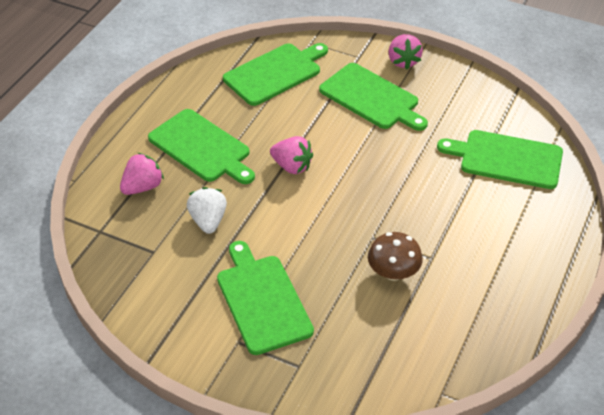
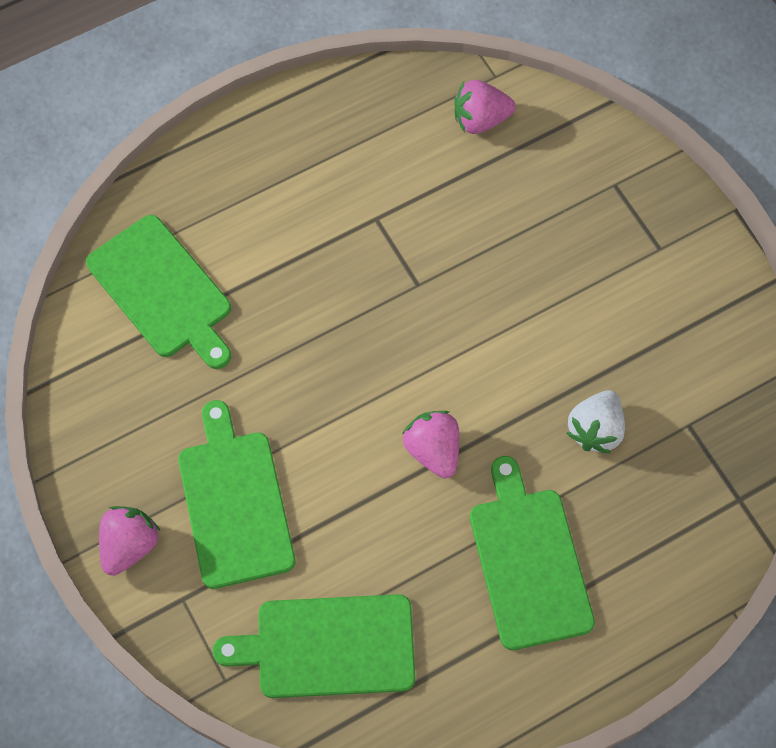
camera: 145 degrees left, 20 degrees up
pink strawberry [120,153,164,195] -> pink strawberry moved to [454,80,516,134]
green cutting board [217,241,314,355] -> none
brown mushroom [368,232,423,281] -> none

